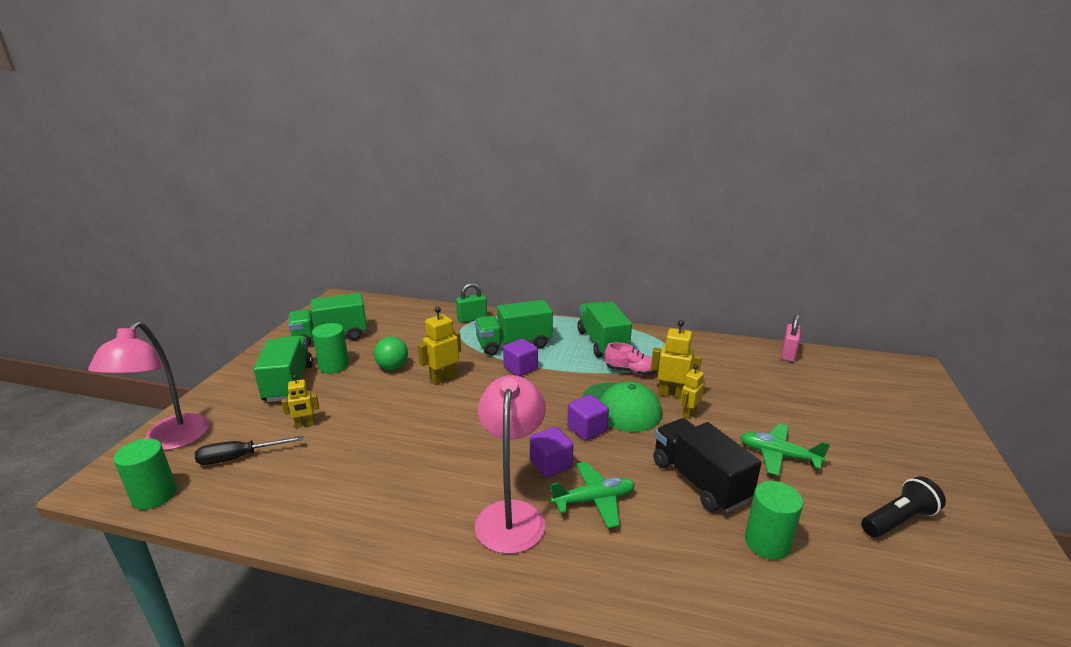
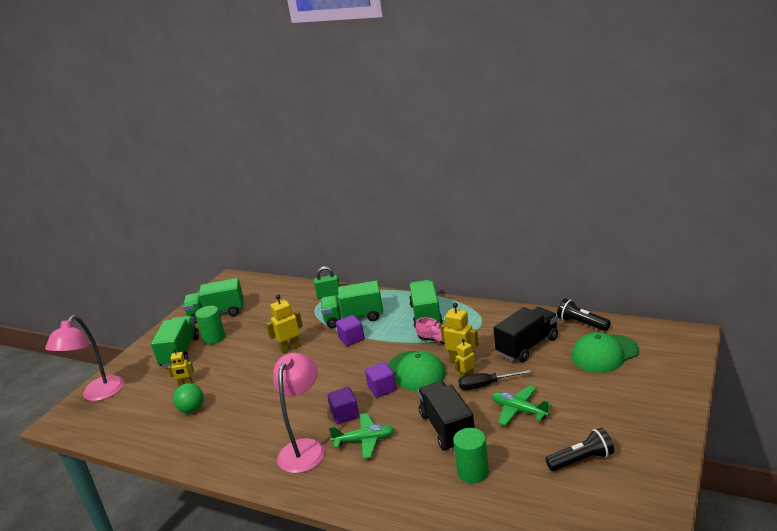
camera: 15 degrees right, 0 degrees up
green cylinder [113,439,177,509] -> none
black screwdriver [195,436,303,465] -> black screwdriver moved to [458,370,531,390]
green ball [374,337,408,370] -> green ball moved to [173,383,204,413]
pink padlock [781,314,801,362] -> black flashlight [557,299,611,331]
none -> black truck [494,307,558,362]
none -> green cap [572,332,639,373]

